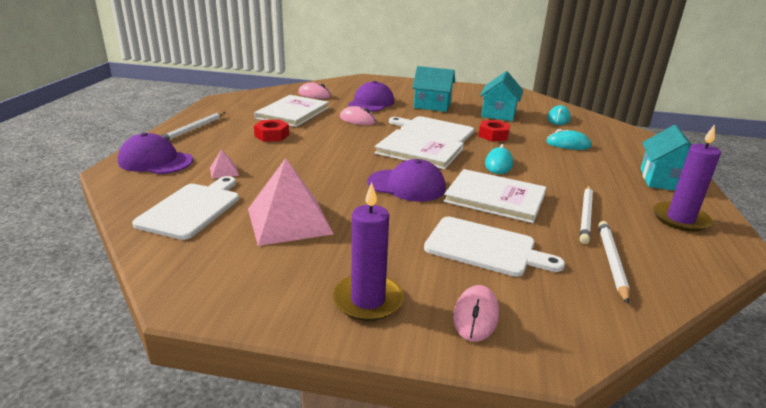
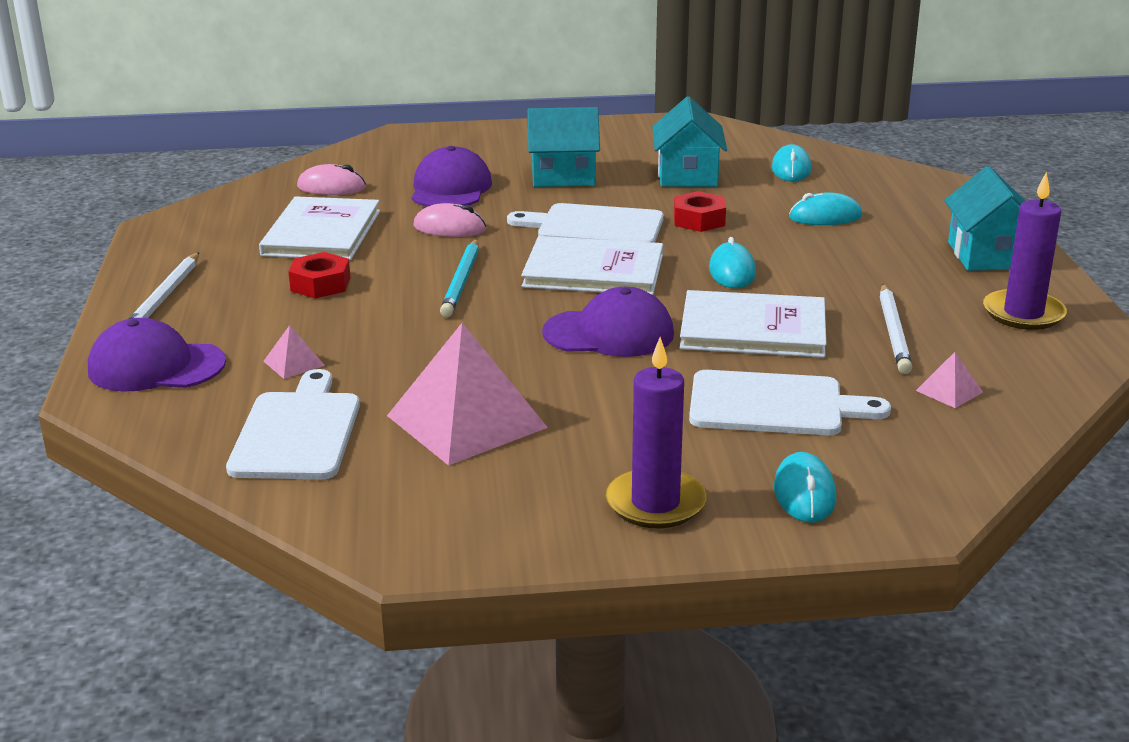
camera: 15 degrees left, 0 degrees up
pink mouse [453,285,499,342] -> turquoise mouse [774,452,836,523]
white pencil [599,221,630,304] -> pink pyramid [916,352,983,408]
none -> turquoise pencil [440,239,479,317]

